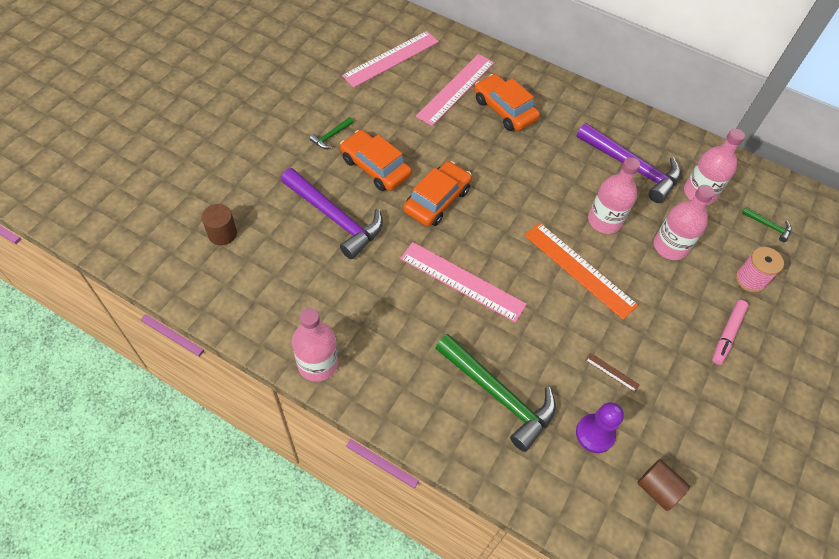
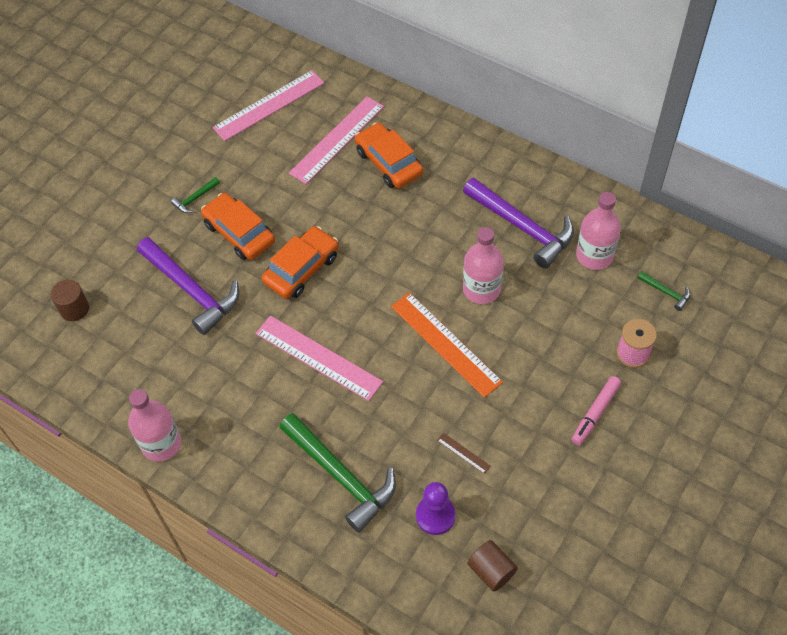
camera: 10 degrees right, 0 degrees up
pink bottle [654,185,715,260] -> none

